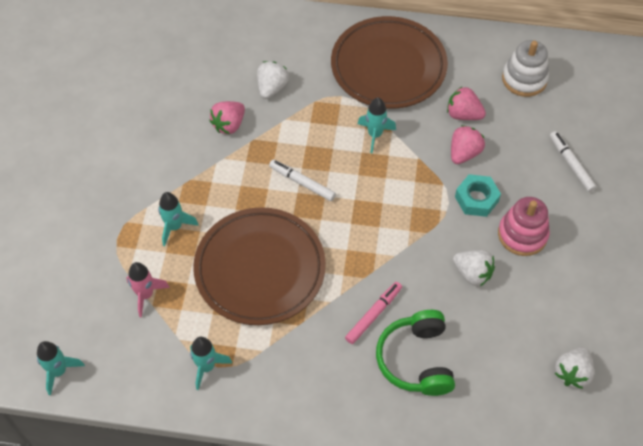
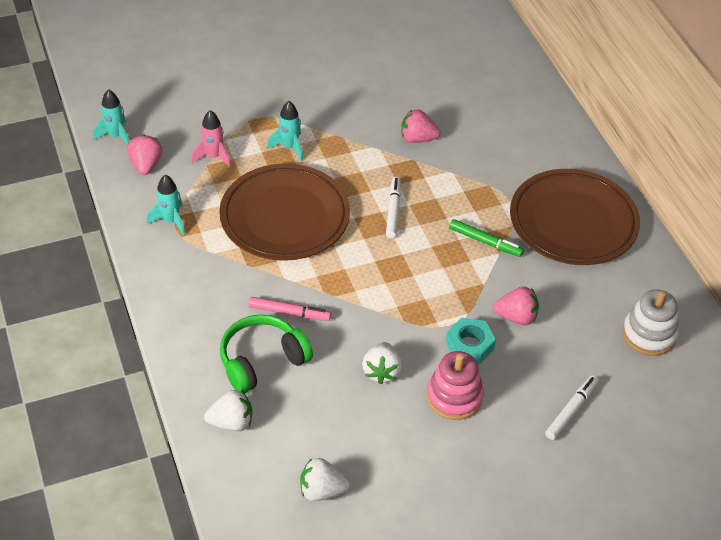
camera: 60 degrees right, 10 degrees down
white strawberry [257,61,289,99] -> white strawberry moved to [204,390,252,431]
turquoise rocket [358,97,396,154] -> green marker [449,219,524,257]
pink strawberry [447,86,486,120] -> pink strawberry moved to [127,134,162,175]

